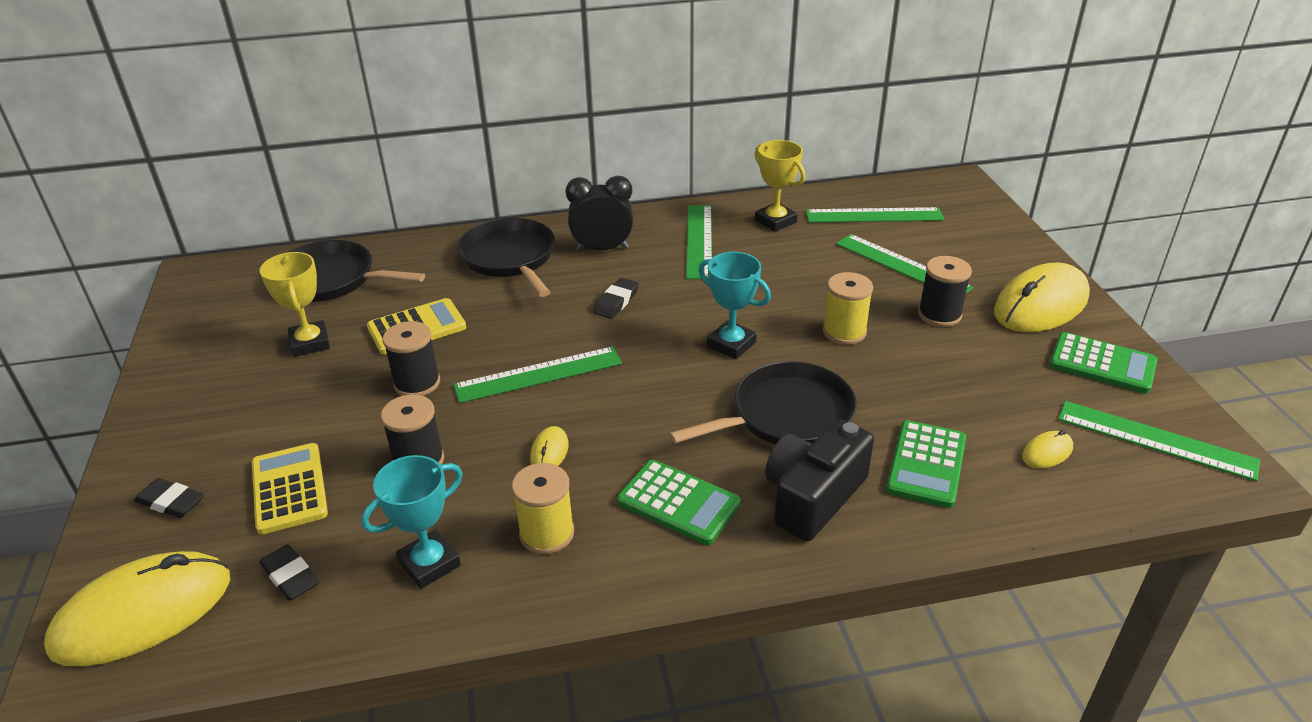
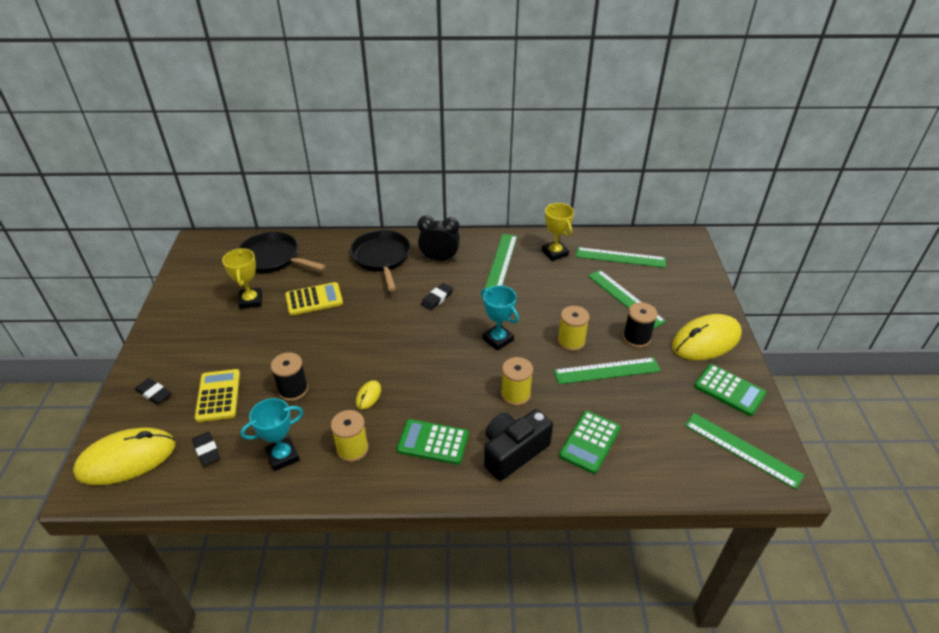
camera: 10 degrees right, 5 degrees up
black spool [383,321,440,396] -> none
green ruler [453,346,622,403] -> green ruler moved to [554,357,661,384]
green calculator [617,460,741,545] -> green calculator turned 150 degrees clockwise [397,419,469,465]
black pan [669,361,857,445] -> yellow spool [501,357,533,406]
yellow mouse [1022,430,1073,468] -> none

